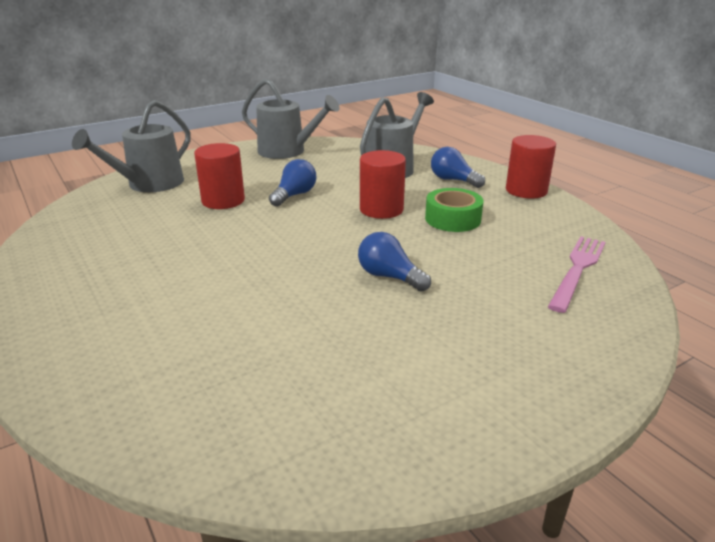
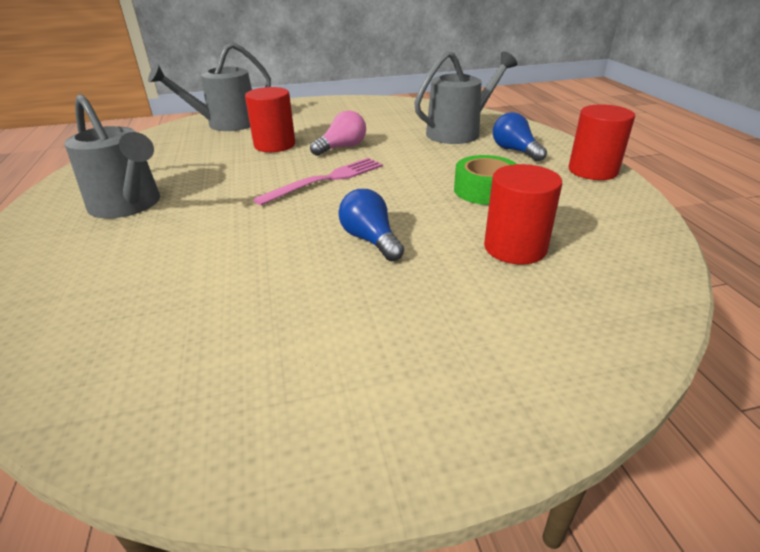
camera: 20 degrees right, 5 degrees up
grey watering can [242,78,340,159] -> grey watering can moved to [64,94,160,219]
blue light bulb [269,159,316,207] -> pink light bulb [310,110,366,156]
red cylinder [360,150,406,219] -> red cylinder moved to [484,164,562,264]
pink fork [548,236,606,313] -> pink fork moved to [253,158,383,206]

